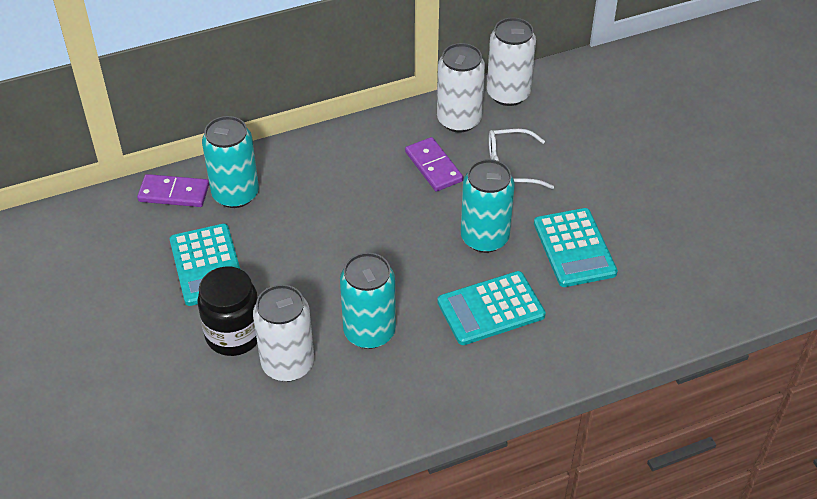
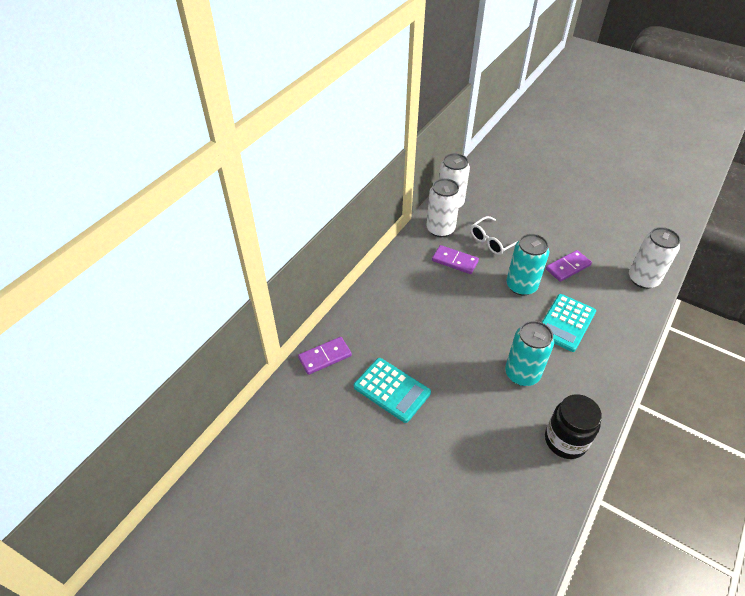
camera: 35 degrees left, 0 degrees up
black jar [197,266,258,356] -> black jar moved to [545,394,602,459]
turquoise can [202,116,259,208] -> none
white can [253,285,314,382] -> white can moved to [629,227,681,289]
turquoise calculator [534,208,618,287] -> purple domino [546,250,592,282]

